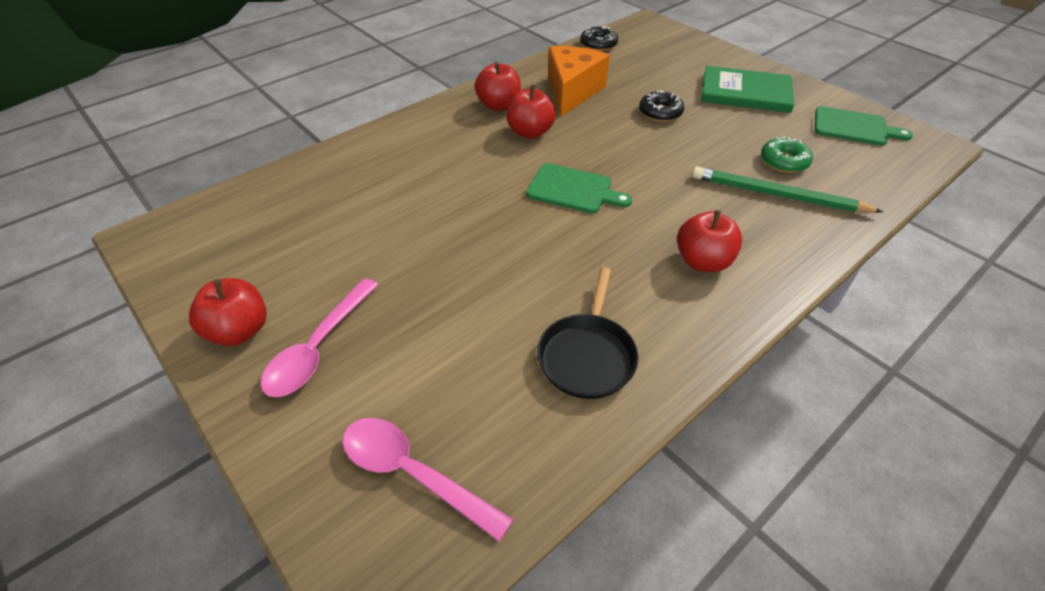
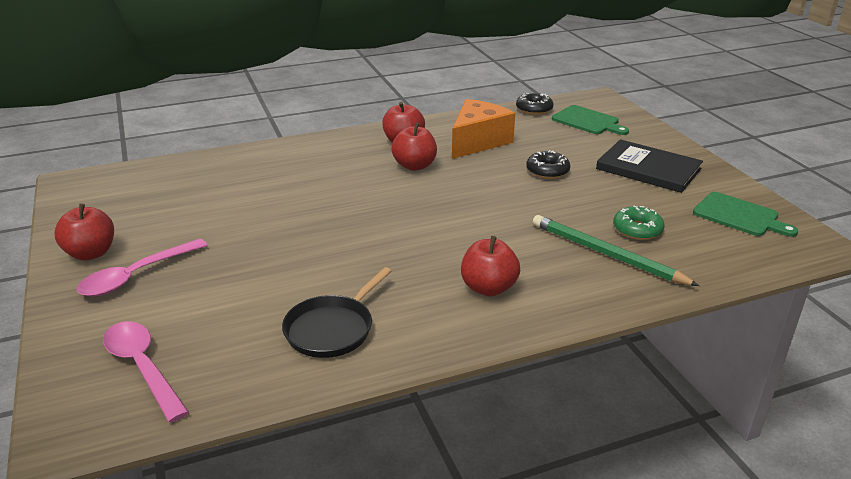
camera: 20 degrees right, 15 degrees down
green cutting board [526,163,632,213] -> green cutting board moved to [552,105,629,135]
green book [701,66,795,113] -> black book [596,139,703,193]

